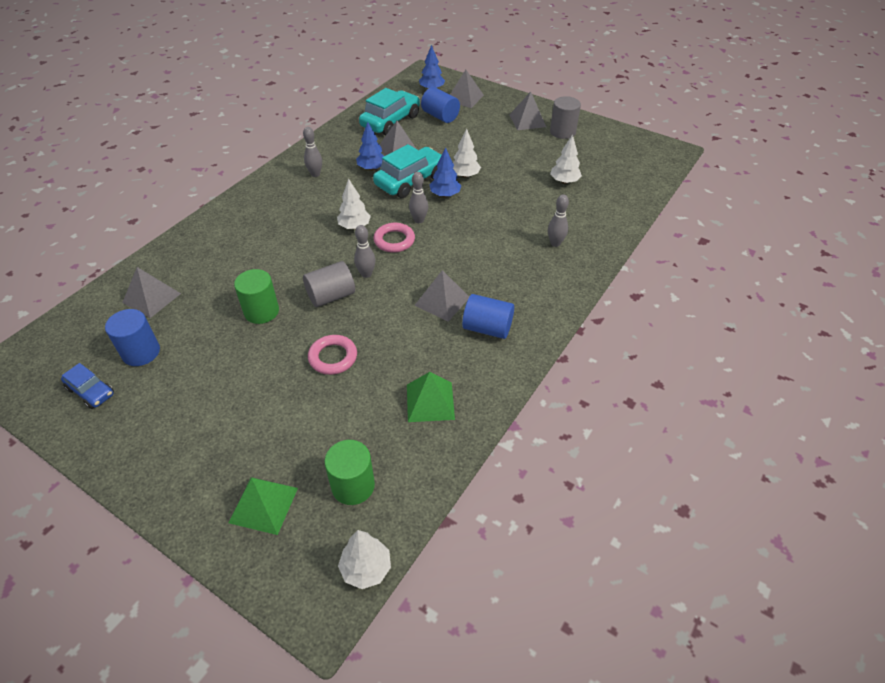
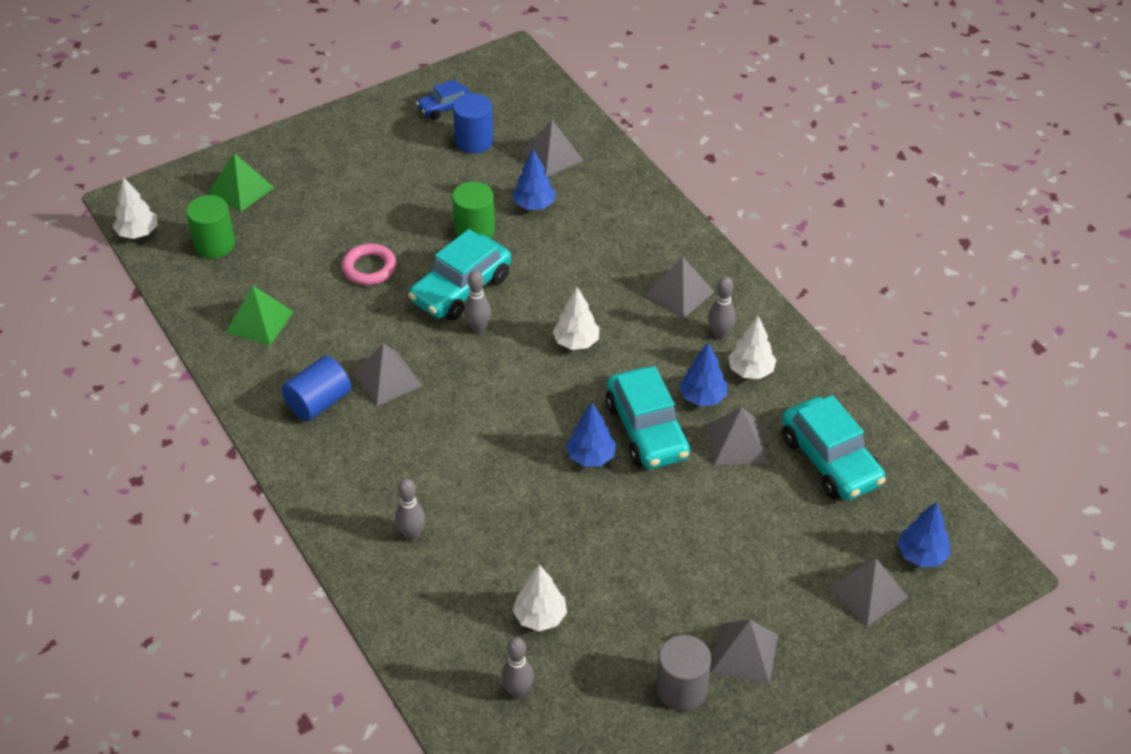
camera: 115 degrees right, 0 degrees up
grey cylinder [303,261,355,307] -> turquoise car [408,229,511,320]
pink ring [374,223,415,253] -> none
grey bowling pin [409,172,428,223] -> grey bowling pin moved to [501,637,534,699]
blue cylinder [421,87,460,123] -> none
white tree [453,128,481,178] -> white tree moved to [728,316,776,379]
none -> blue tree [512,149,556,210]
none -> grey pyramid [646,257,714,318]

